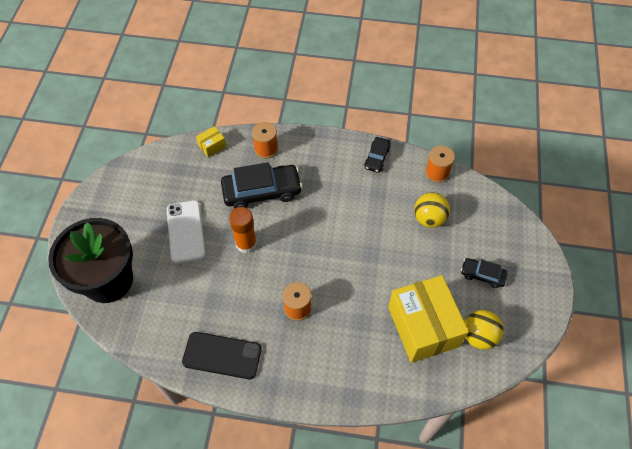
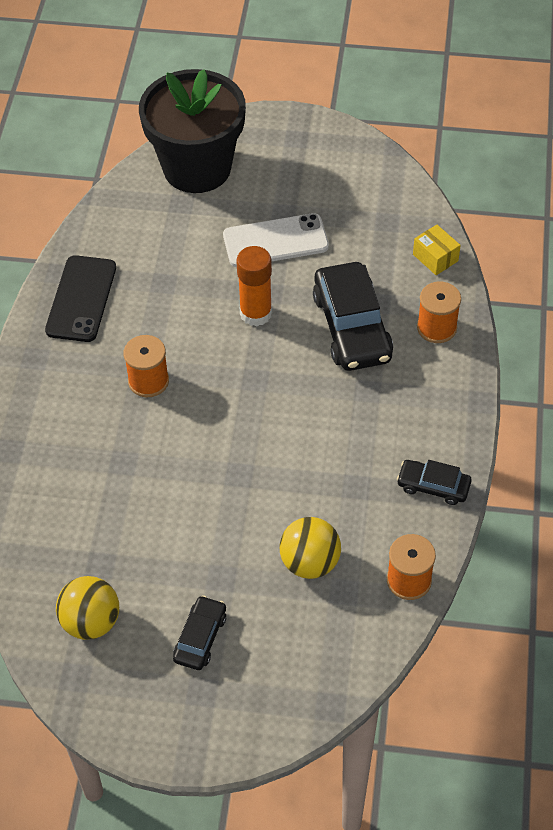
camera: 90 degrees right, 5 degrees down
yellow box [388,275,469,363] -> none

